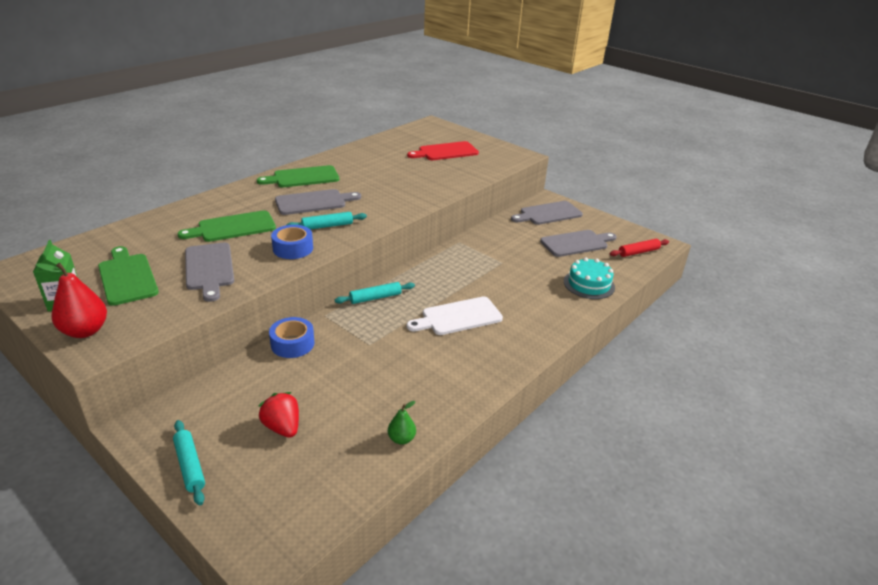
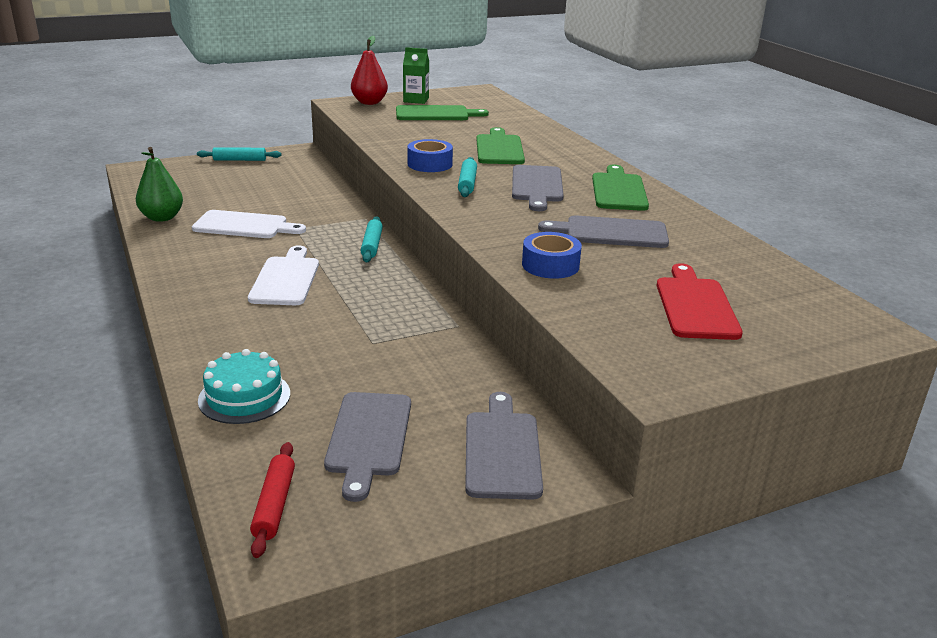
camera: 115 degrees right, 5 degrees down
grey cutting board [185,243,234,302] -> grey cutting board moved to [538,215,669,248]
red strawberry [258,392,299,438] -> none
blue tape [269,317,315,358] -> blue tape moved to [522,232,582,279]
green pear [388,401,416,445] -> green pear [136,147,183,222], size x1.75
none -> white cutting board [192,210,306,238]

